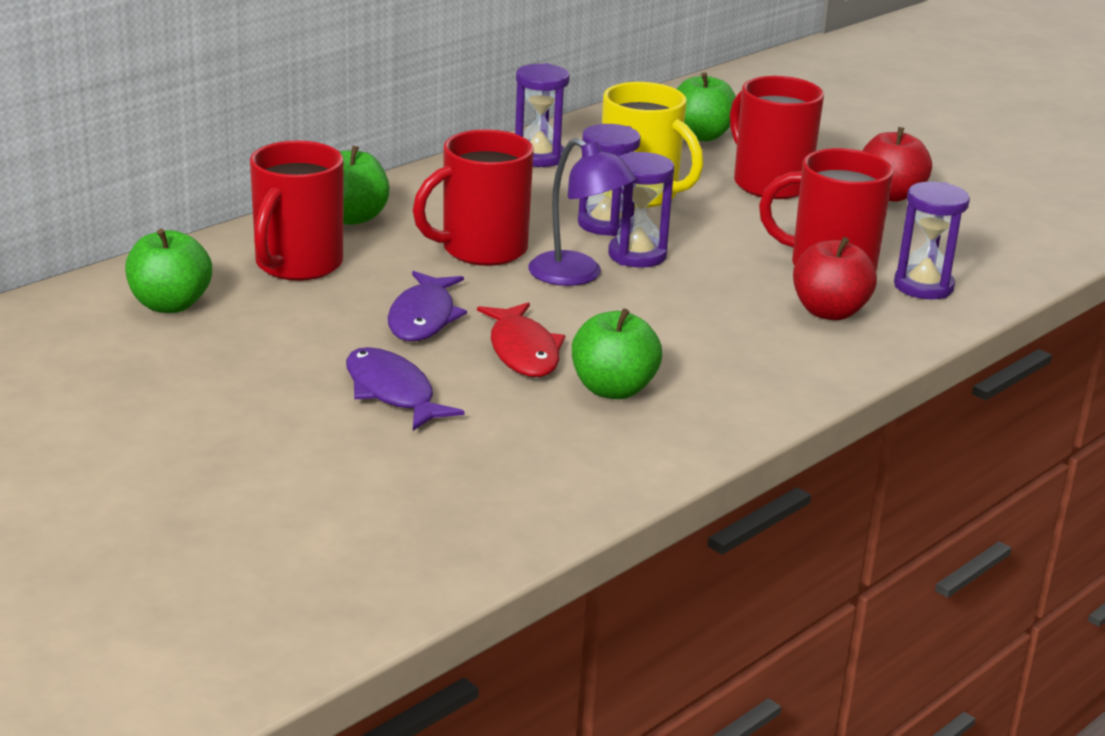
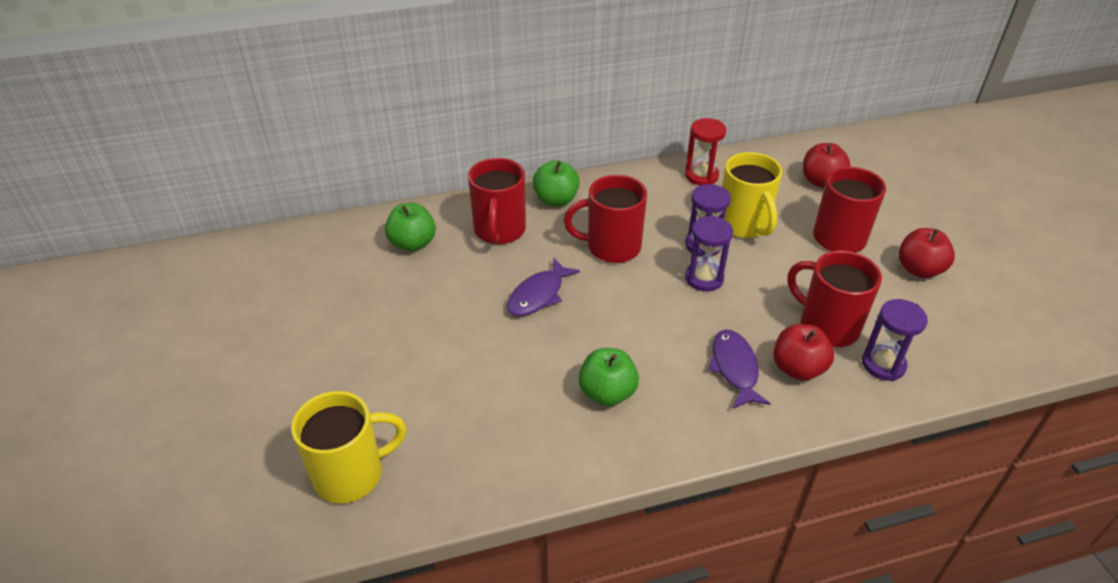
camera: 30 degrees right, 15 degrees up
red mug [250,141,343,281] -> red mug turned 45 degrees counterclockwise [468,158,526,244]
purple fish [346,347,464,431] -> purple fish moved to [708,329,771,408]
red fish [477,302,565,377] -> none
purple hourglass [515,63,570,167] -> red hourglass [685,118,726,185]
purple lamp [528,138,636,286] -> none
green apple [677,72,736,141] -> red apple [803,143,851,188]
none -> yellow mug [291,391,406,503]

